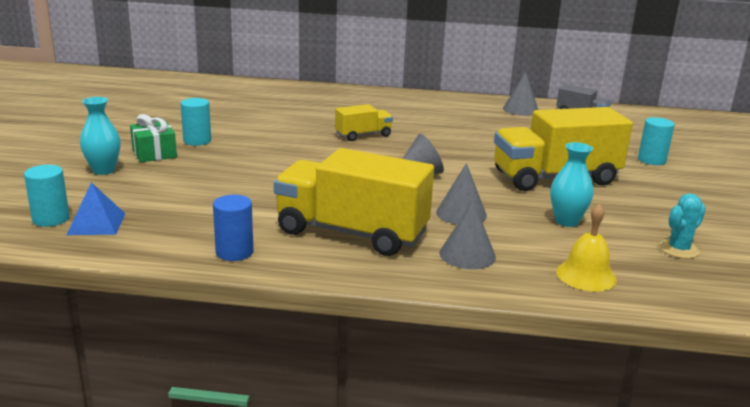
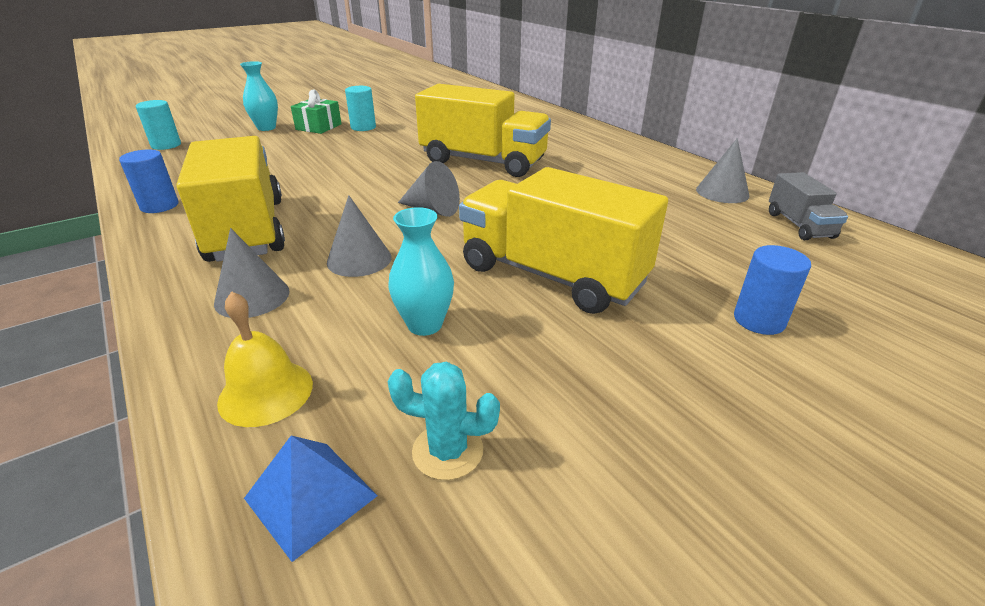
camera: 50 degrees right, 10 degrees up
blue pyramid [67,182,126,235] -> blue pyramid moved to [244,436,378,562]
yellow truck [335,104,393,141] -> yellow truck [415,84,551,177], size x2.01
turquoise cylinder [638,117,675,165] -> blue cylinder [734,245,811,335]

